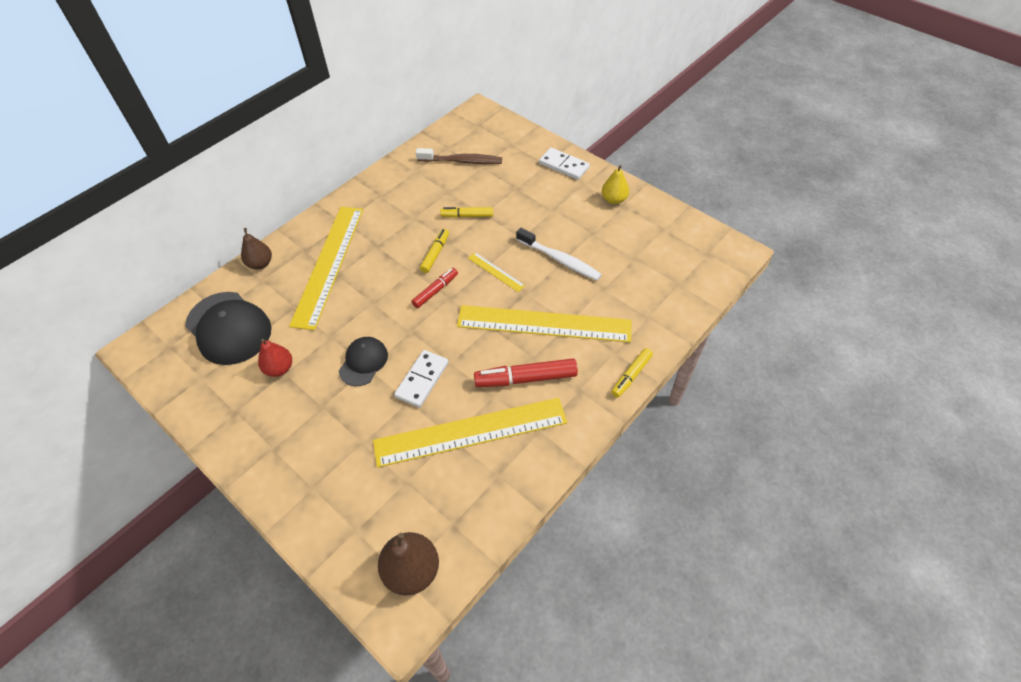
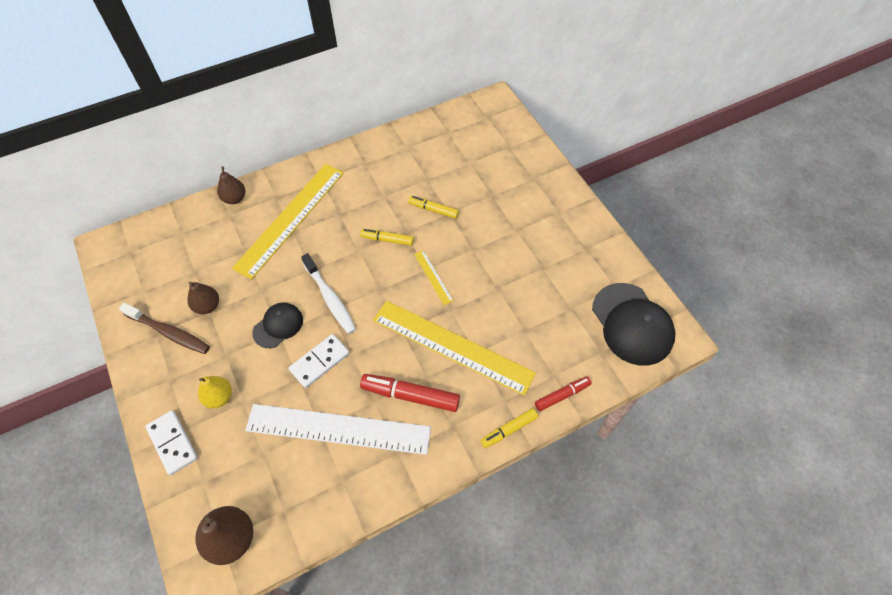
camera: 20 degrees right, 5 degrees up
black cap [185,292,272,365] -> black cap moved to [592,283,675,366]
red pear [258,339,292,377] -> brown pear [187,282,219,314]
yellow ruler [373,398,567,468] -> white ruler [245,404,431,455]
red marker [412,268,458,308] -> red marker moved to [535,376,592,411]
brown toothbrush [416,148,502,164] -> brown toothbrush moved to [119,303,210,354]
yellow marker [420,229,449,273] -> yellow marker turned 120 degrees counterclockwise [360,229,414,246]
white toothbrush [516,228,602,281] -> white toothbrush moved to [301,253,356,334]
white domino [539,148,590,180] -> white domino moved to [145,410,198,475]
yellow pear [602,165,629,204] -> yellow pear moved to [198,376,232,408]

